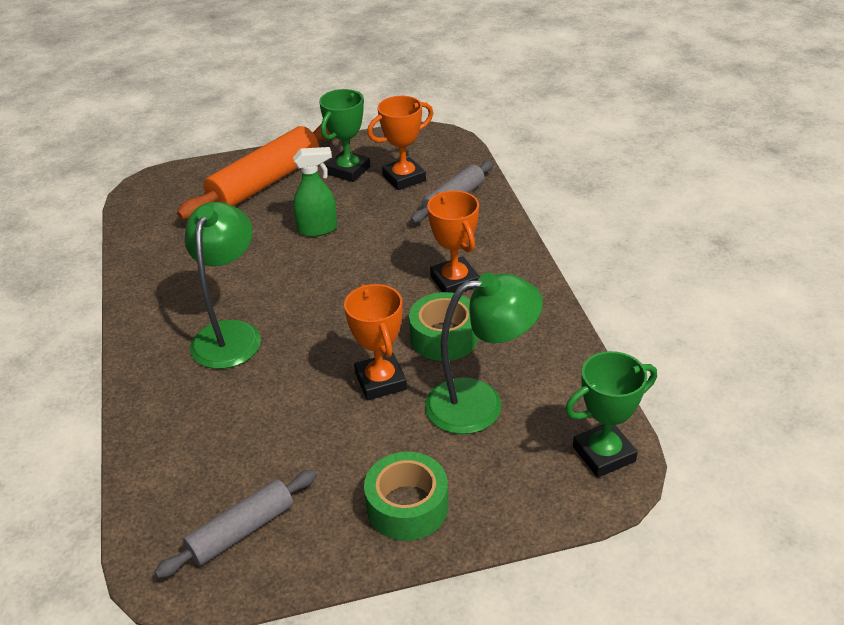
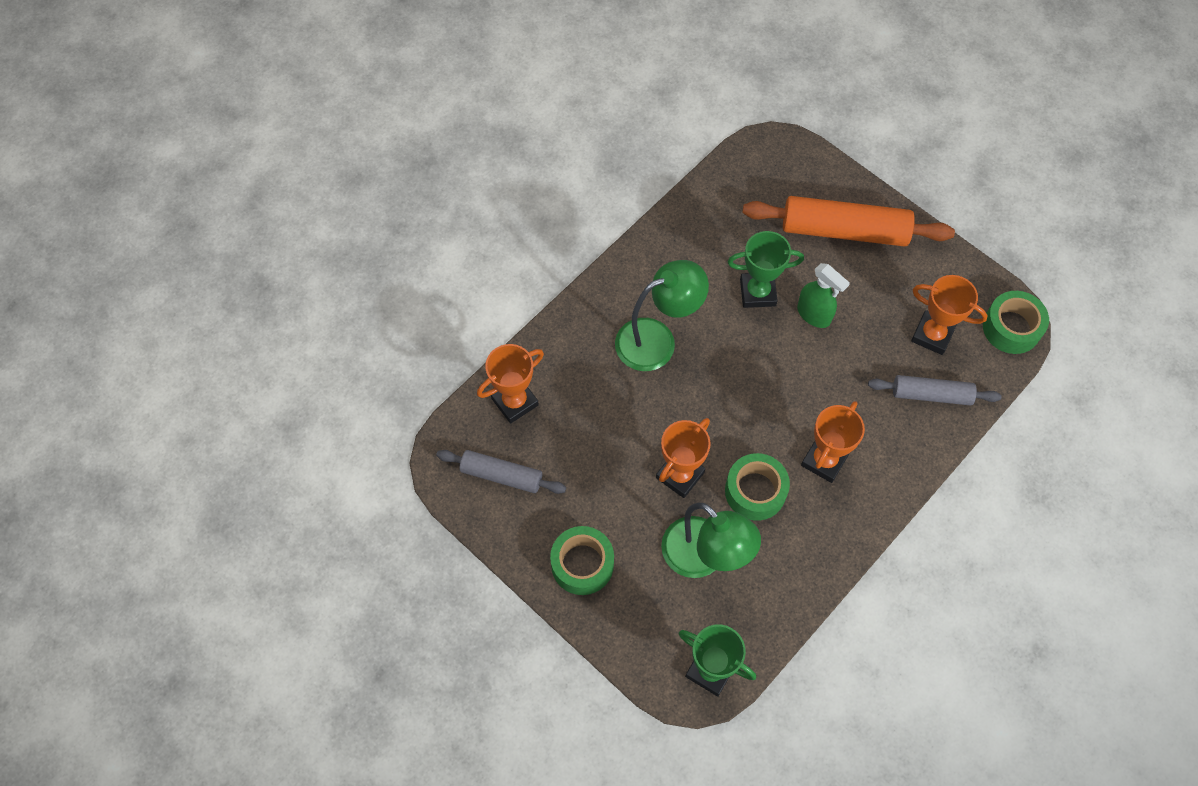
camera: 55 degrees right, 25 degrees up
green trophy [319,89,370,182] -> green trophy moved to [728,231,804,308]
none -> orange trophy [477,344,544,423]
none -> green tape [983,291,1049,354]

